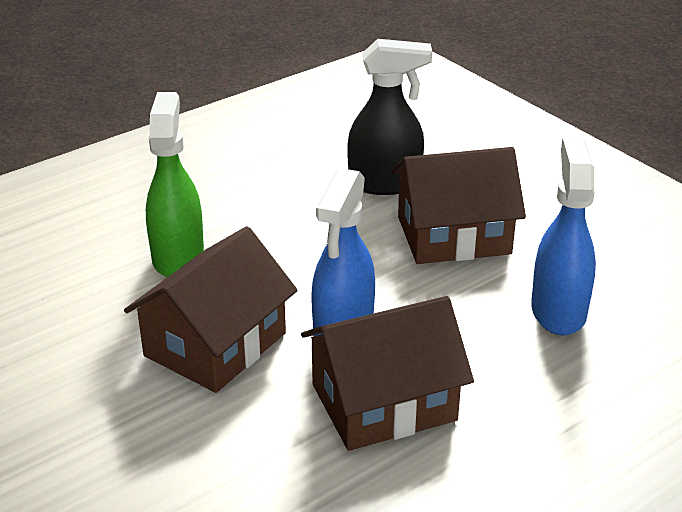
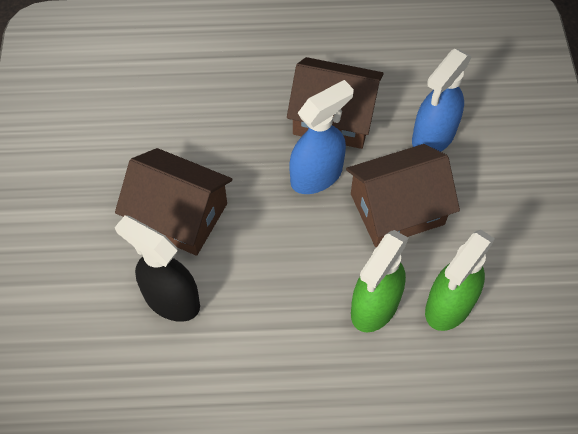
camera: 145 degrees left, 25 degrees up
blue spray bottle [531,138,596,336] -> blue spray bottle moved to [412,49,472,152]
none -> green spray bottle [425,230,495,331]

